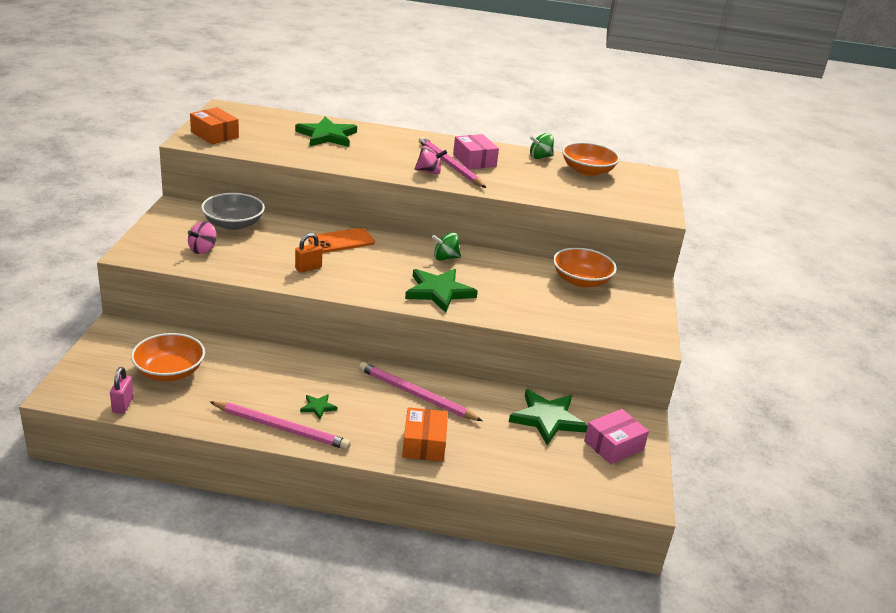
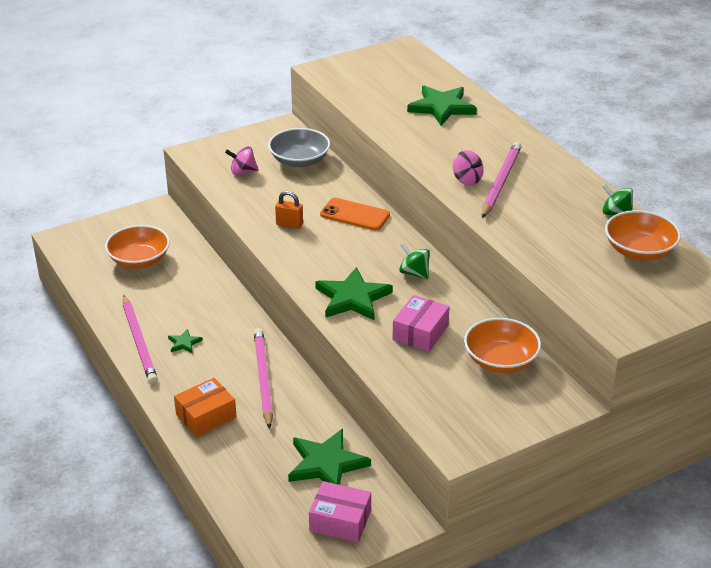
camera: 55 degrees right, 5 degrees up
pink padlock [110,367,134,414] -> none
orange box [190,107,239,144] -> none
pink box [453,134,499,170] -> pink box moved to [392,295,450,352]

